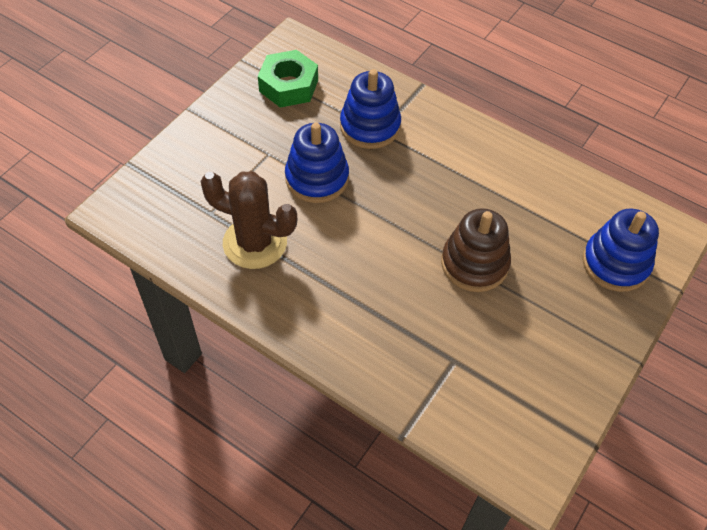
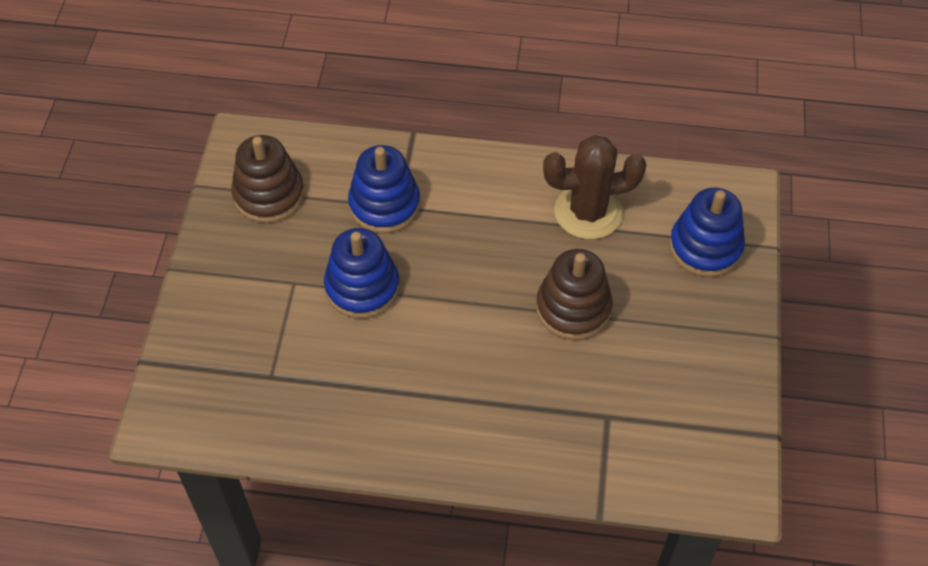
camera: 25 degrees left, 0 degrees up
brown cactus [201,171,297,269] -> brown cactus moved to [543,135,646,239]
green nut [258,50,318,108] -> brown stacking toy [231,135,304,223]

